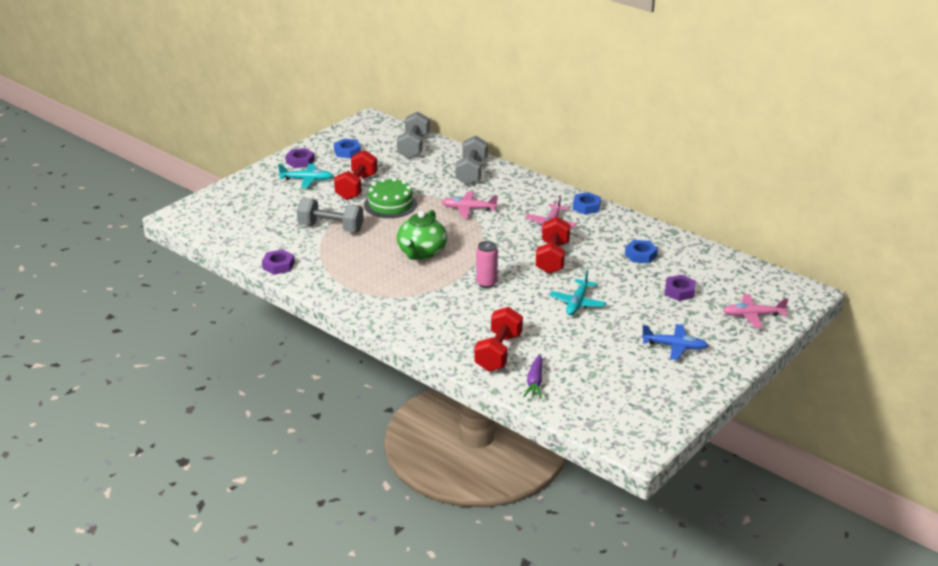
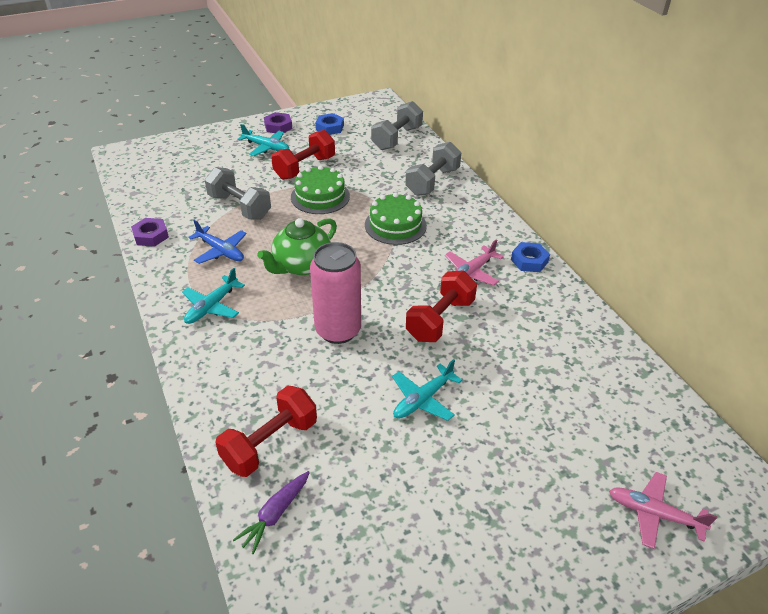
camera: 25 degrees right, 10 degrees up
pink plane [442,191,498,218] -> green cake [365,192,427,245]
pink can [476,241,498,288] -> pink can [310,242,361,344], size x1.74
blue nut [625,240,658,263] -> none
blue plane [641,324,708,360] -> blue plane moved to [188,220,247,264]
purple nut [665,275,696,301] -> none
none -> turquoise plane [182,268,245,324]

